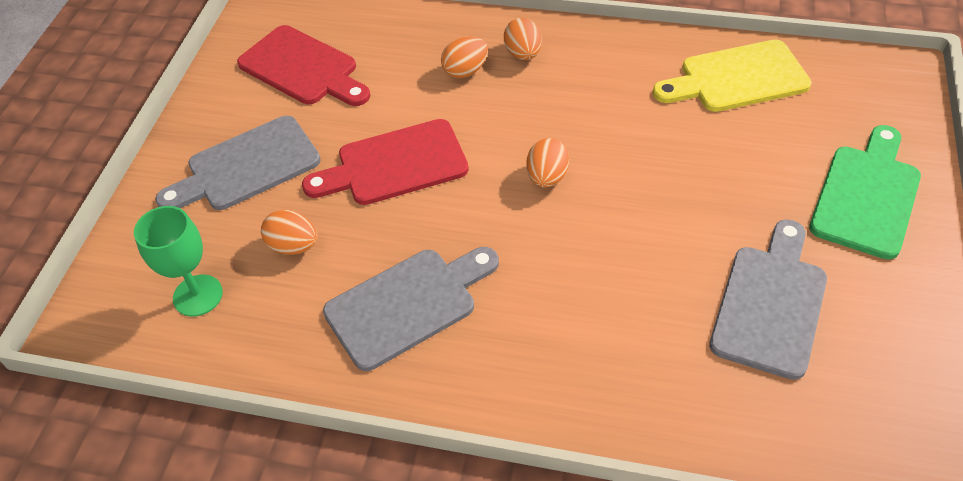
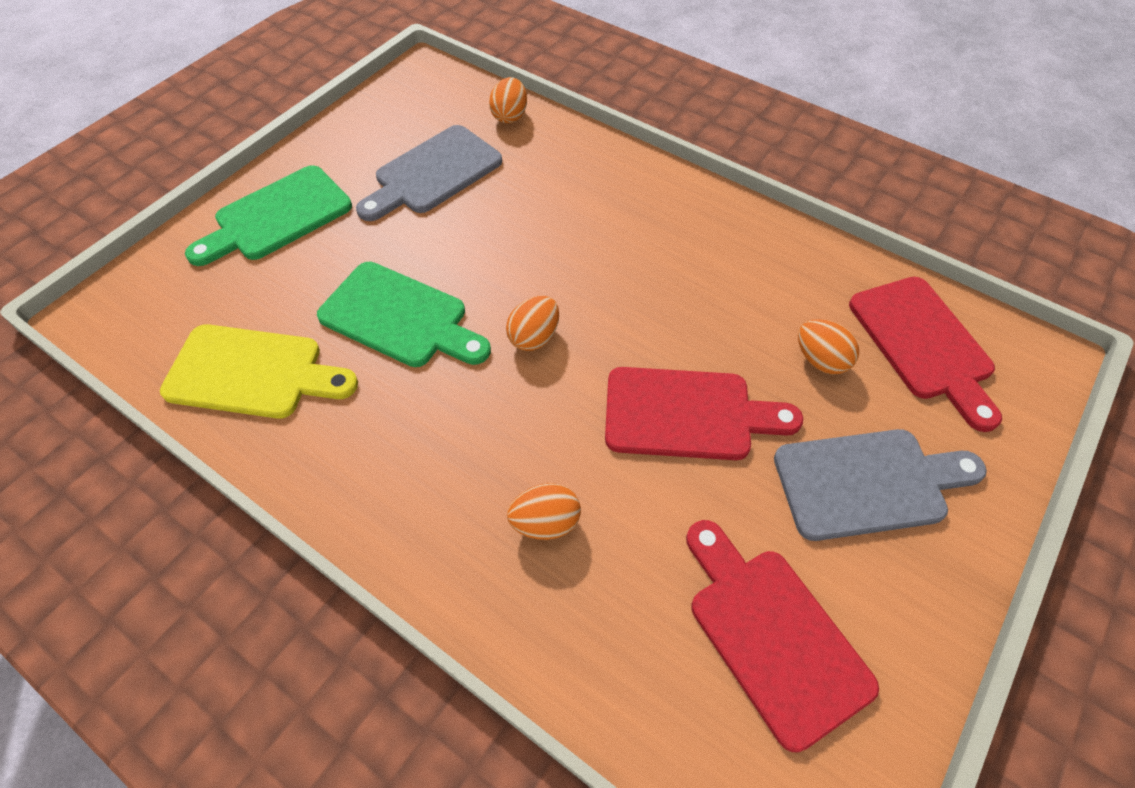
camera: 160 degrees left, 5 degrees up
green goblet [134,206,223,317] -> red cutting board [849,277,1002,432]
grey cutting board [323,247,499,371] -> none
orange egg [504,18,542,60] -> orange egg moved to [489,77,527,123]
none -> green cutting board [317,262,491,367]

